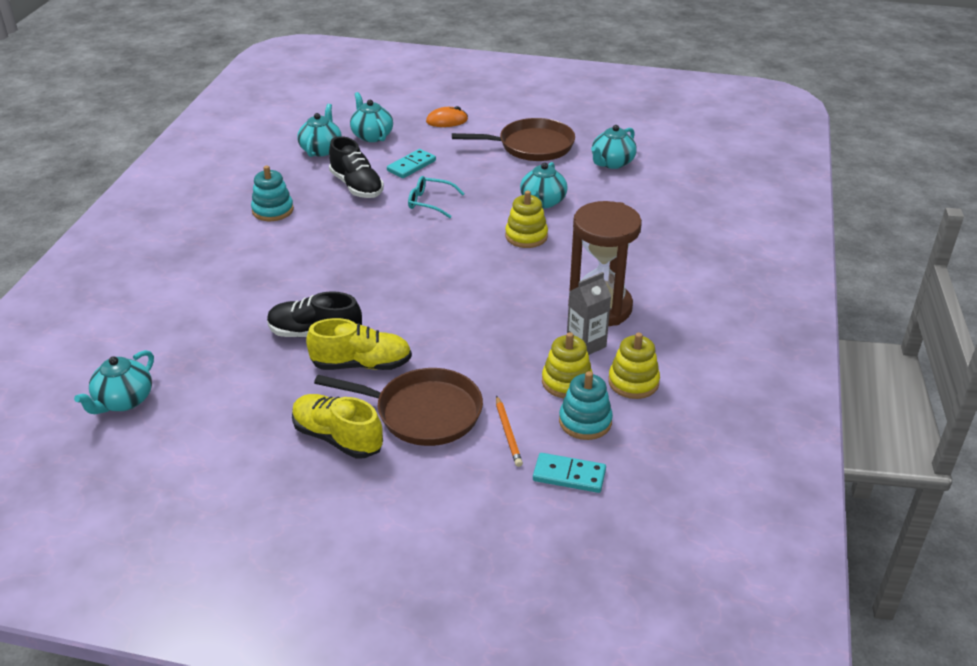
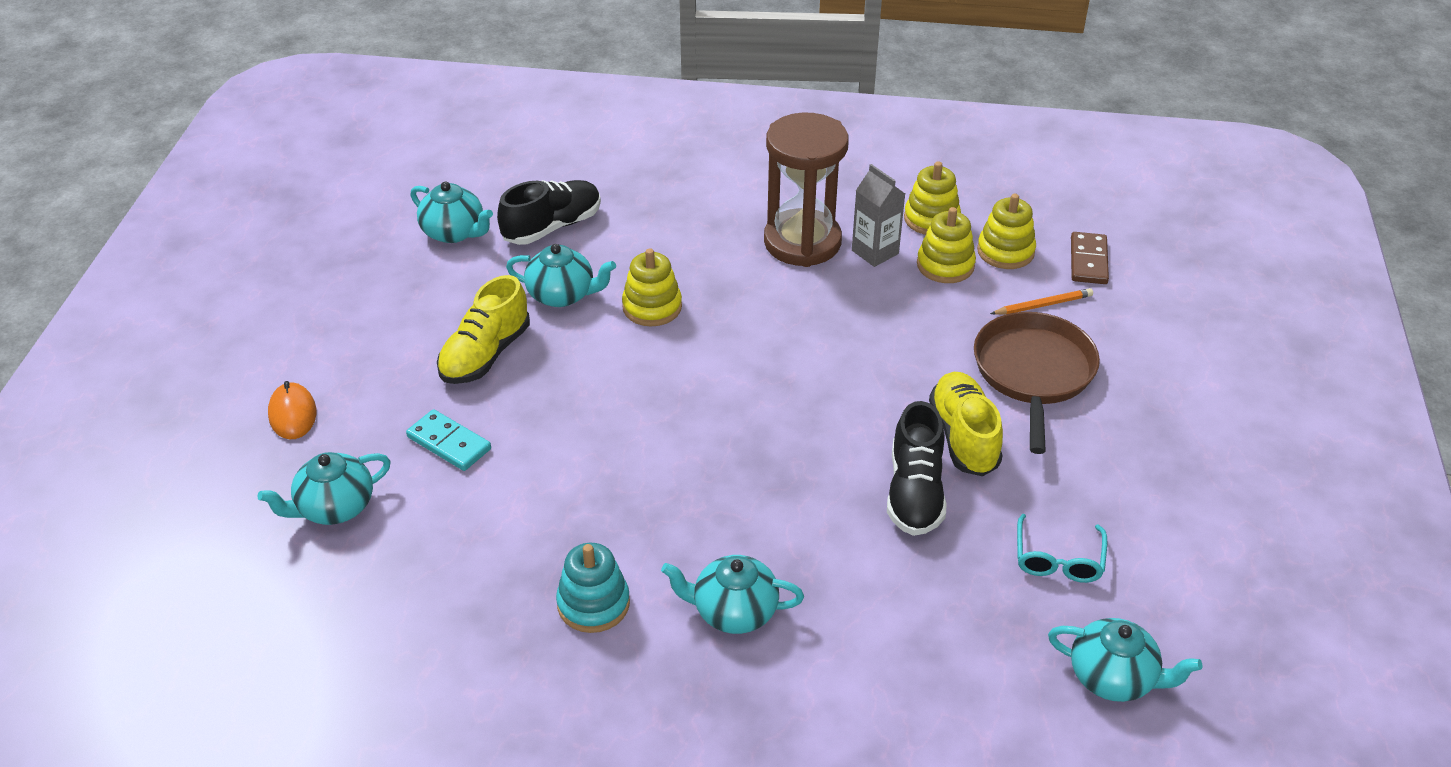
camera: 95 degrees left, 5 degrees up
yellow shoe [292,394,383,459] -> yellow shoe moved to [437,275,530,384]
turquoise teapot [297,104,342,157] -> turquoise teapot moved to [661,555,804,634]
black shoe [329,136,384,198] -> black shoe moved to [497,180,601,245]
turquoise glasses [408,176,464,218] -> turquoise glasses moved to [1017,514,1107,583]
brown pan [452,118,575,161] -> none
turquoise domino [533,453,606,493] -> brown domino [1071,232,1109,284]
turquoise stacking toy [559,371,613,440] -> yellow stacking toy [977,194,1036,269]

